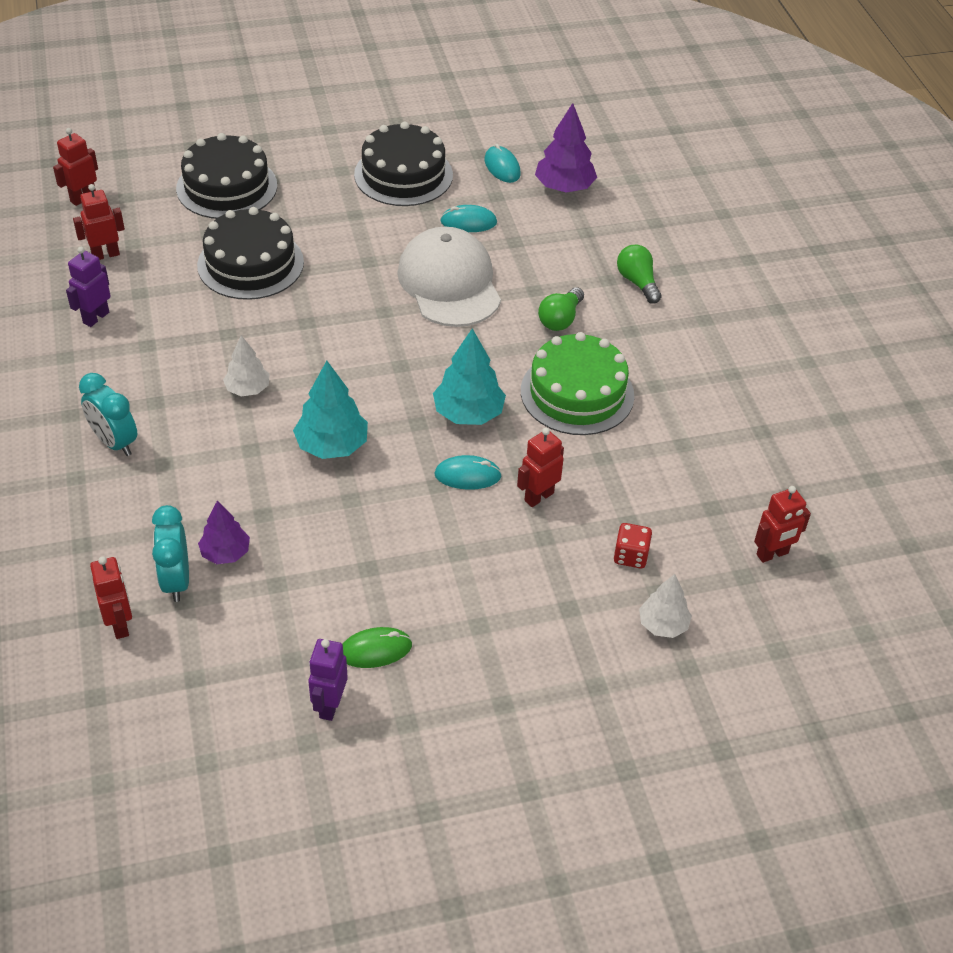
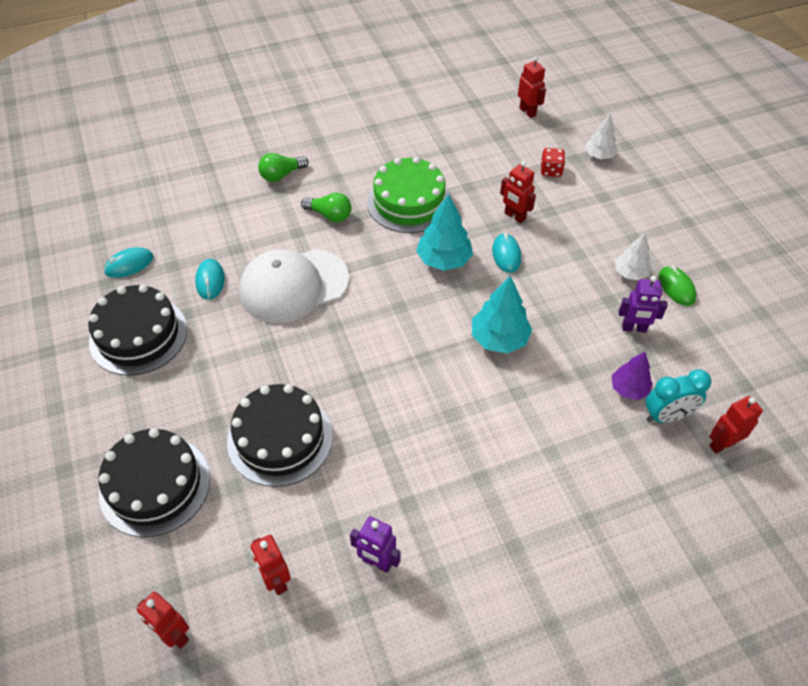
camera: 95 degrees left, 5 degrees up
turquoise clock [79,373,137,456] -> none
white tree [223,335,269,396] -> white tree moved to [615,233,652,280]
purple robot [309,639,348,721] -> purple robot moved to [619,276,668,333]
purple tree [535,103,597,193] -> none

